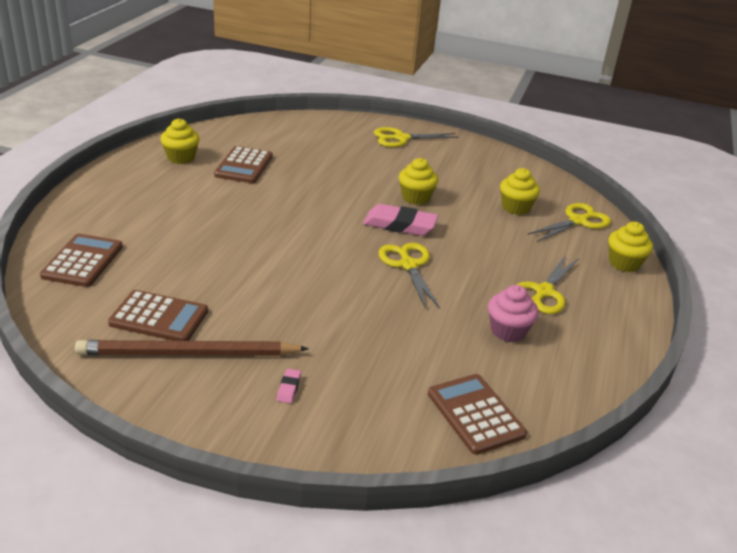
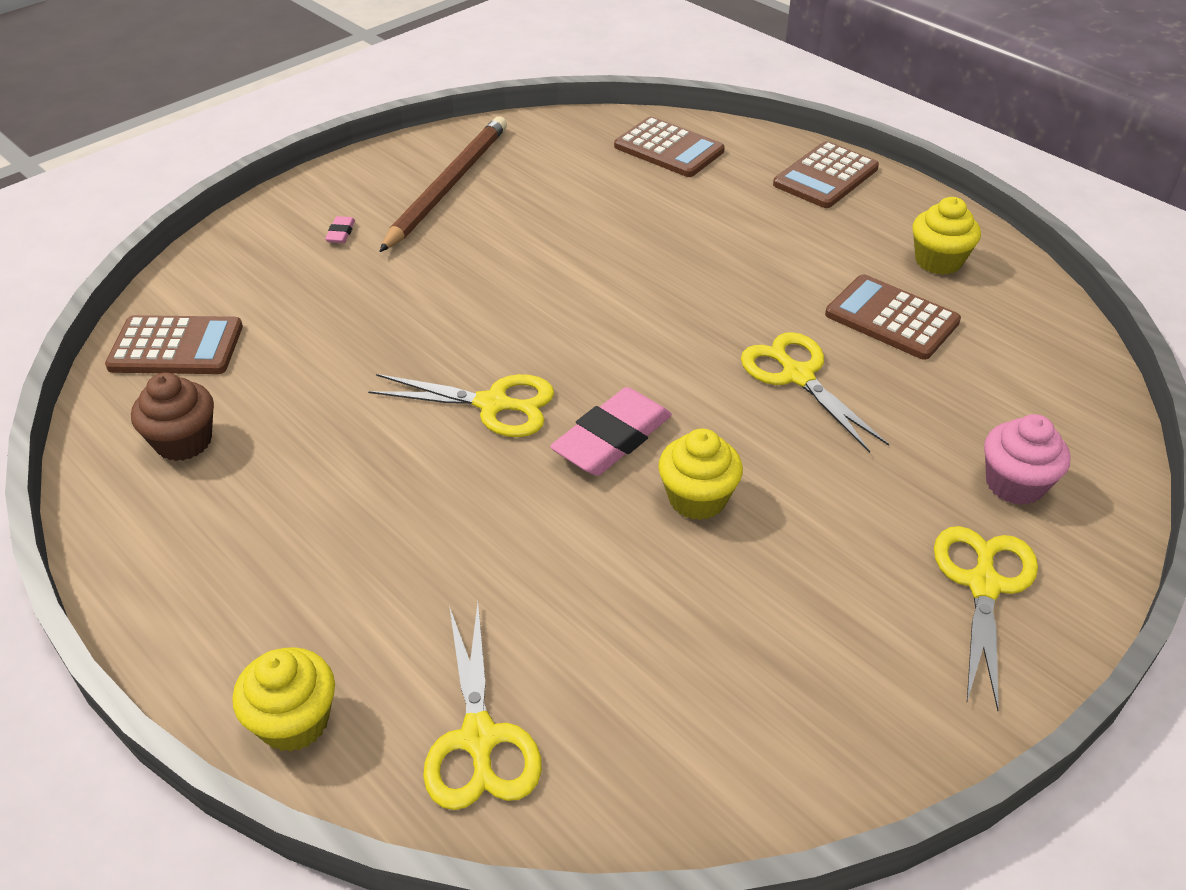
camera: 120 degrees right, 10 degrees up
brown calculator [108,290,208,341] -> brown calculator moved to [773,141,879,208]
pink eraser [277,369,301,403] -> pink eraser turned 60 degrees clockwise [325,216,355,243]
pink cupcake [488,285,539,342] -> pink cupcake moved to [984,414,1071,505]
yellow cupcake [500,168,540,215] -> none
yellow scissors [517,255,579,314] -> yellow scissors moved to [741,332,889,453]
none -> brown cupcake [131,373,214,461]

